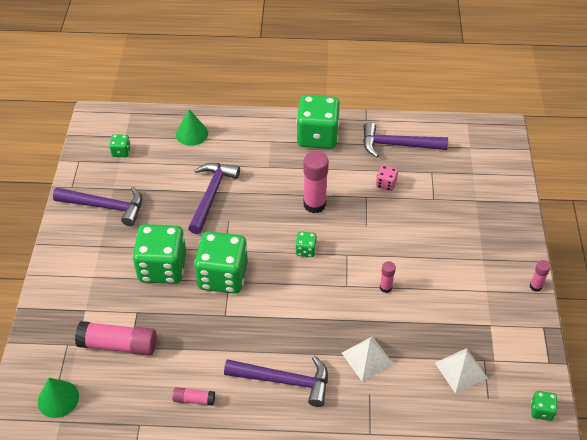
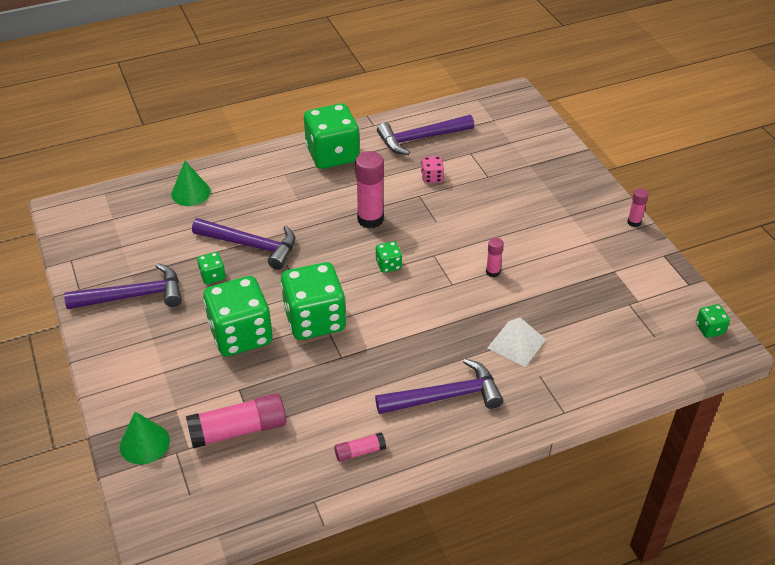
camera: 25 degrees left, 5 degrees down
green cone [38,378,79,418] -> green cone moved to [120,412,170,464]
green dice [109,134,131,157] -> green dice moved to [197,252,225,284]
purple hammer [188,163,240,234] -> purple hammer turned 120 degrees clockwise [192,218,295,270]
white pyramid [435,348,488,394] -> none

